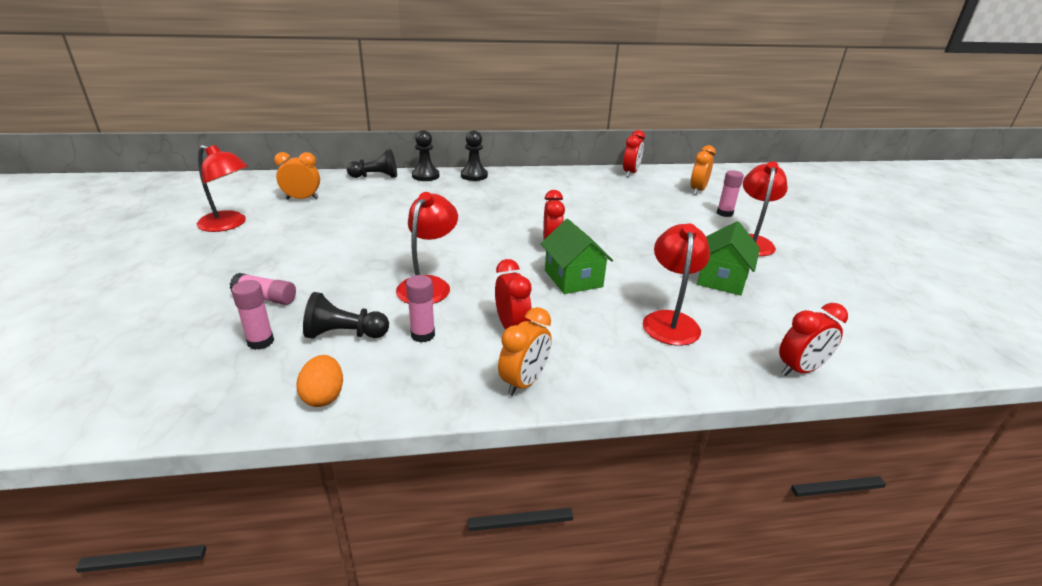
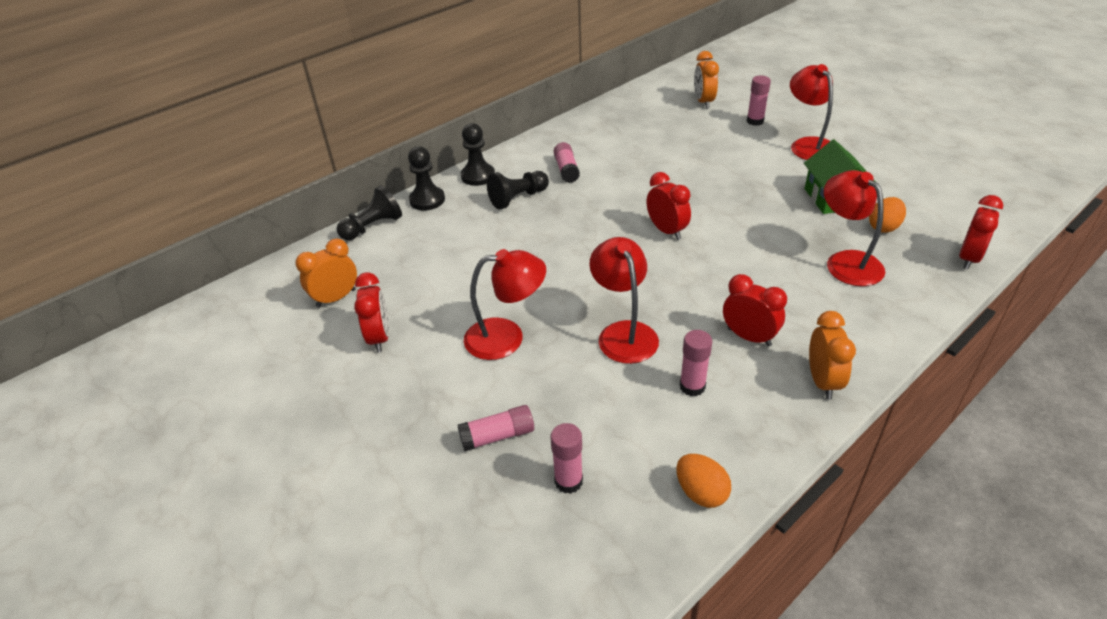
camera: 30 degrees left, 10 degrees up
red lamp [197,145,248,232] -> red lamp moved to [464,249,546,360]
black pawn [303,292,389,339] -> black pawn moved to [487,171,549,209]
green house [541,219,613,294] -> none
red clock [623,130,645,177] -> red clock moved to [354,273,389,353]
none -> pink glue stick [554,142,580,183]
none -> orange egg [869,197,906,233]

